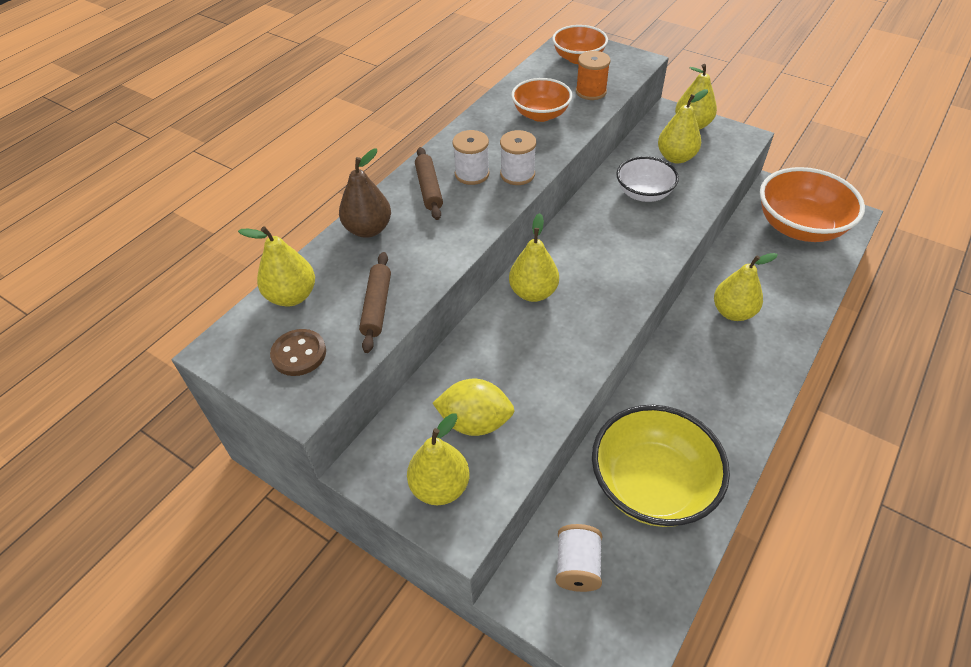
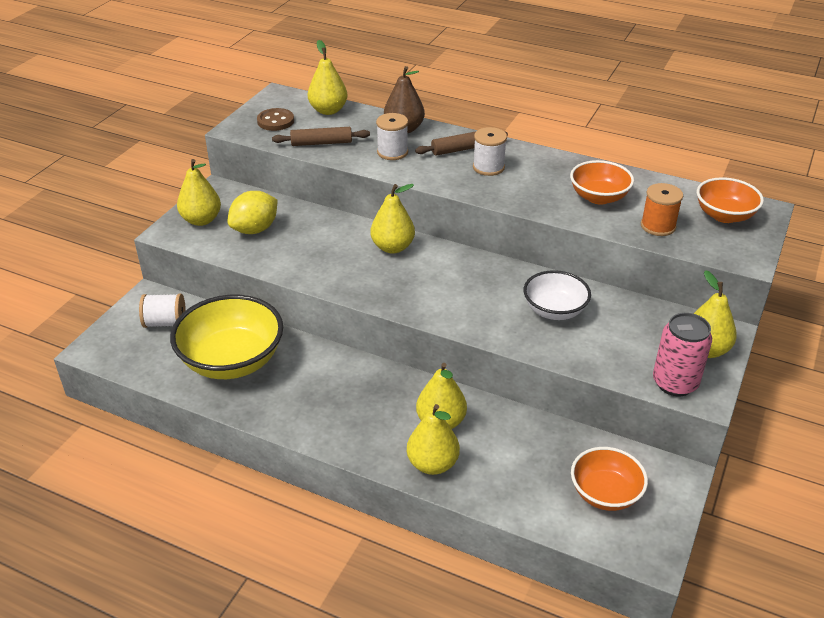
camera: 80 degrees right, 10 degrees down
yellow lemon [433,379,515,436] -> yellow lemon turned 45 degrees clockwise [228,191,277,234]
white spool [500,130,536,185] -> white spool moved to [376,113,408,160]
yellow pear [658,89,708,164] -> yellow pear moved to [407,404,460,475]
orange bowl [760,167,865,242] -> orange bowl [571,447,648,511], size x0.59
none -> pink can [653,313,712,396]

